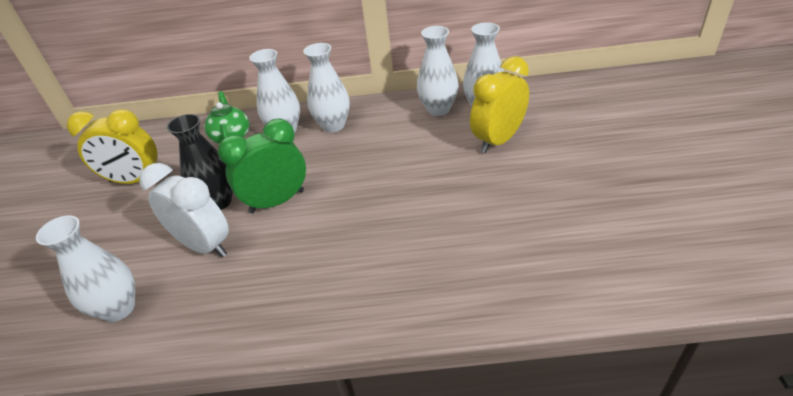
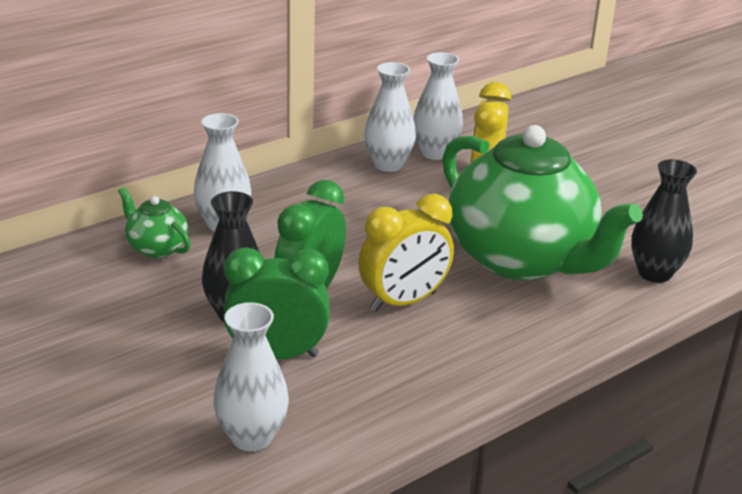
camera: 40 degrees left, 10 degrees down
yellow clock [67,109,158,184] -> yellow clock moved to [358,194,454,312]
white clock [139,163,229,257] -> green clock [223,247,329,359]
white vase [303,43,350,132] -> none
none -> green teapot [442,125,643,280]
none -> black vase [631,159,697,283]

